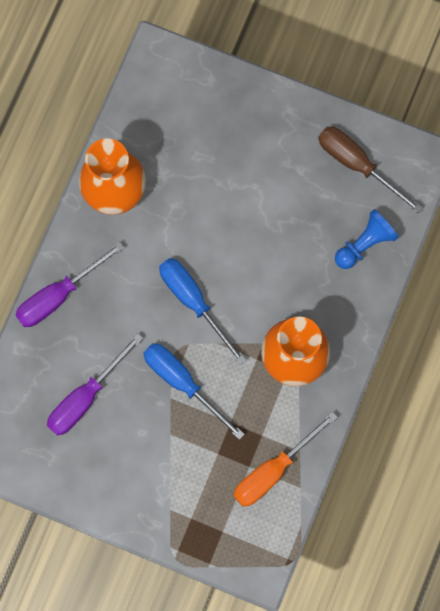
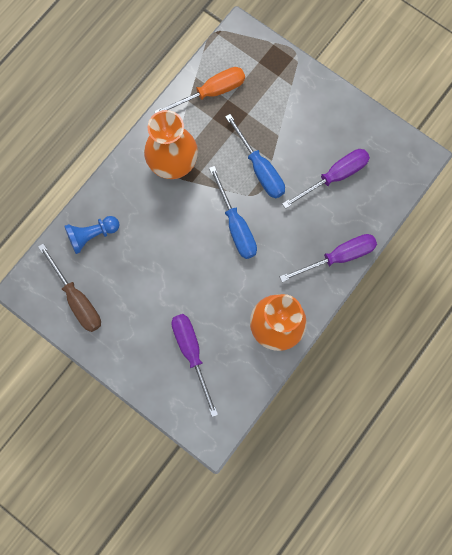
camera: 165 degrees left, 0 degrees up
none -> purple screwdriver [171,314,218,417]

